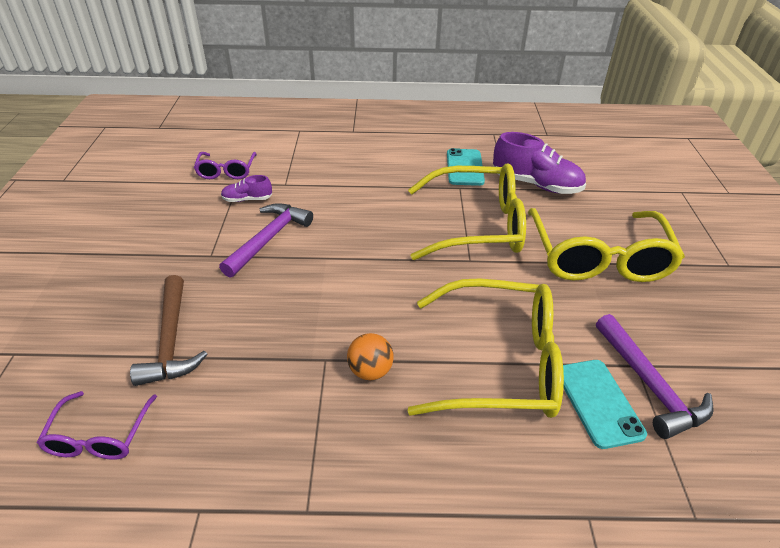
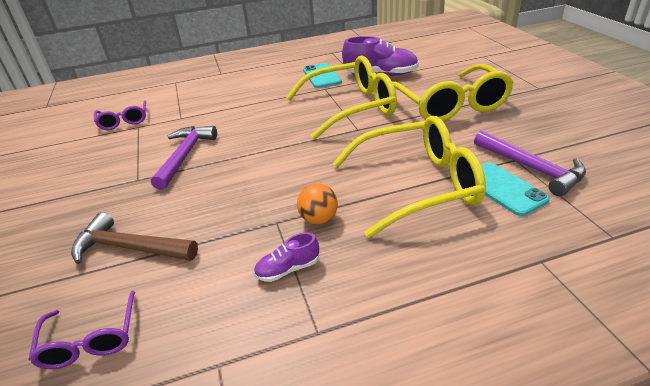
camera: 15 degrees left, 5 degrees down
brown hammer [130,275,208,386] -> brown hammer turned 135 degrees clockwise [71,212,198,264]
purple shoe [221,175,272,202] -> purple shoe moved to [254,232,319,282]

